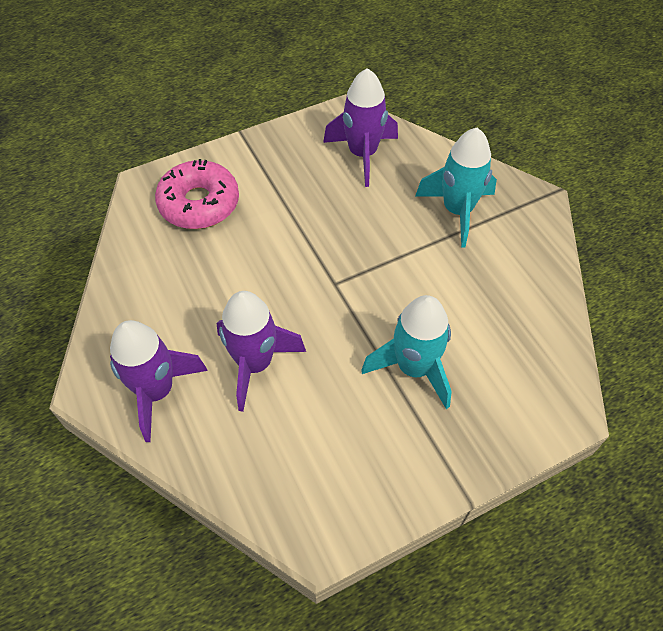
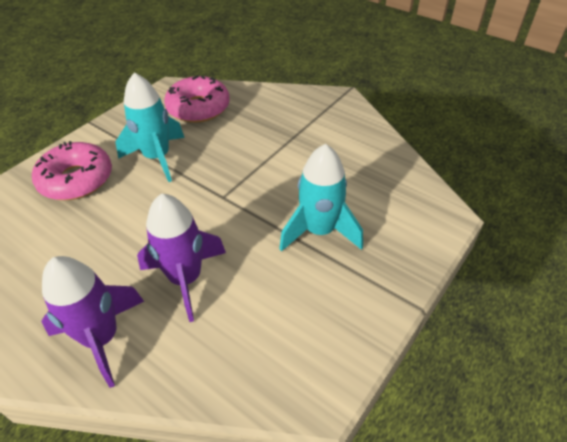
camera: 25 degrees left, 10 degrees down
purple rocket [323,68,398,187] -> pink donut [164,75,230,123]
turquoise rocket [415,128,497,248] -> turquoise rocket moved to [115,72,185,182]

